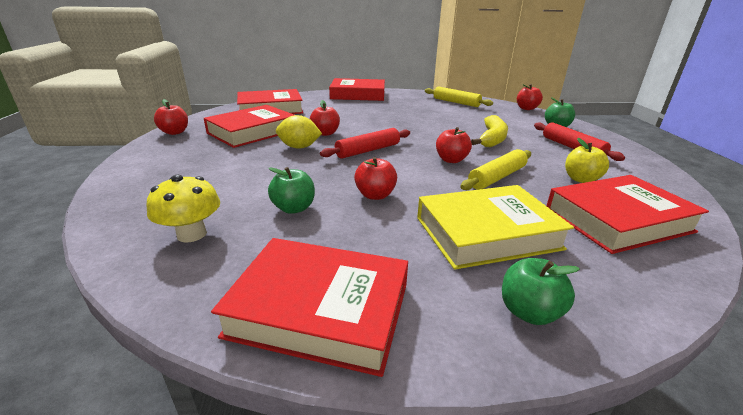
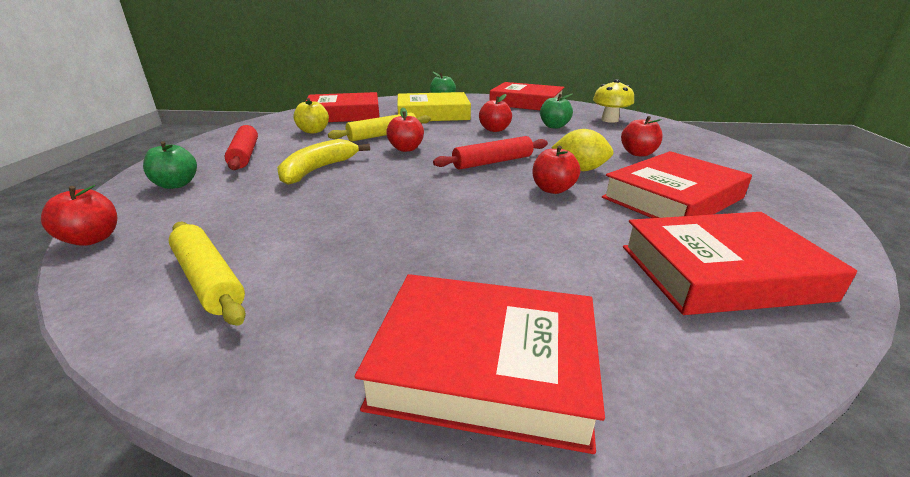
camera: 170 degrees left, 0 degrees up
red apple [154,99,188,135] -> red apple moved to [621,116,663,156]

